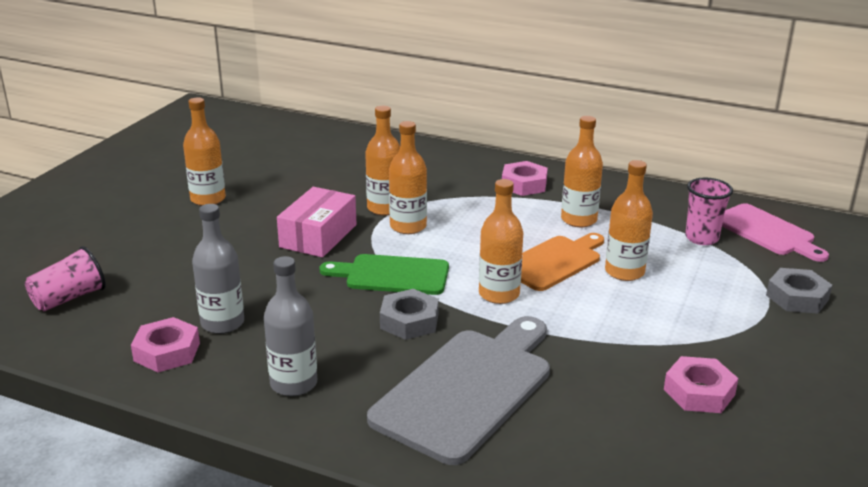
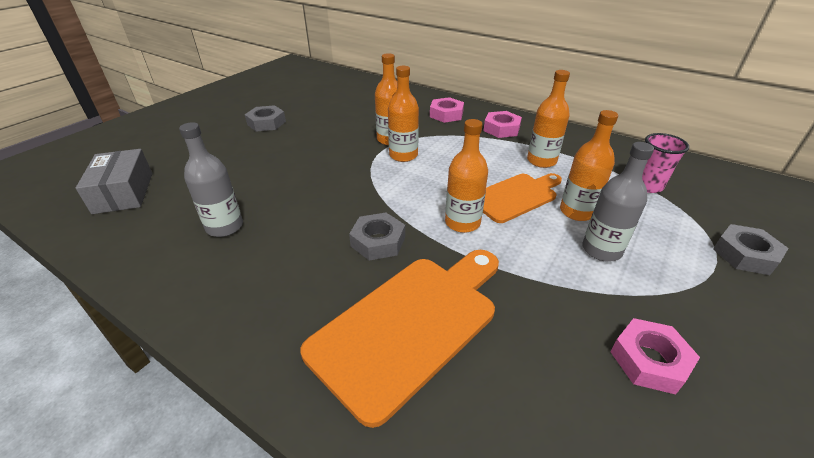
camera: 10 degrees right, 10 degrees up
pink cup [25,246,106,311] -> grey box [76,149,152,214]
pink nut [131,317,200,372] -> pink nut moved to [430,97,464,123]
orange bottle [183,97,226,206] -> grey nut [245,105,286,132]
grey bottle [264,256,317,396] -> grey bottle moved to [582,142,654,262]
pink box [277,187,357,257] -> none
green cutting board [320,254,449,295] -> none
grey cutting board [367,316,550,465] -> orange cutting board [300,250,499,428]
pink cutting board [722,203,829,262] -> none

